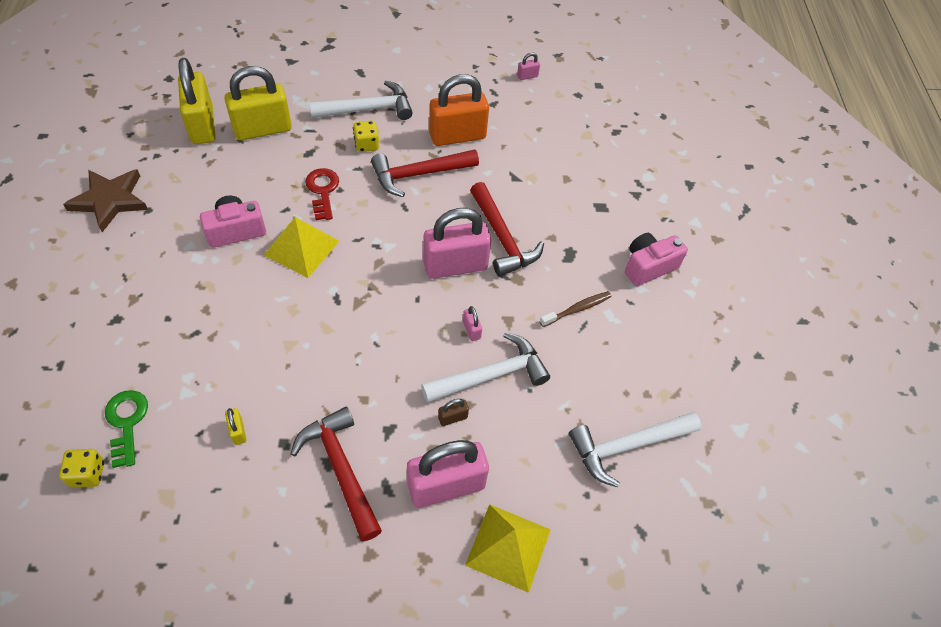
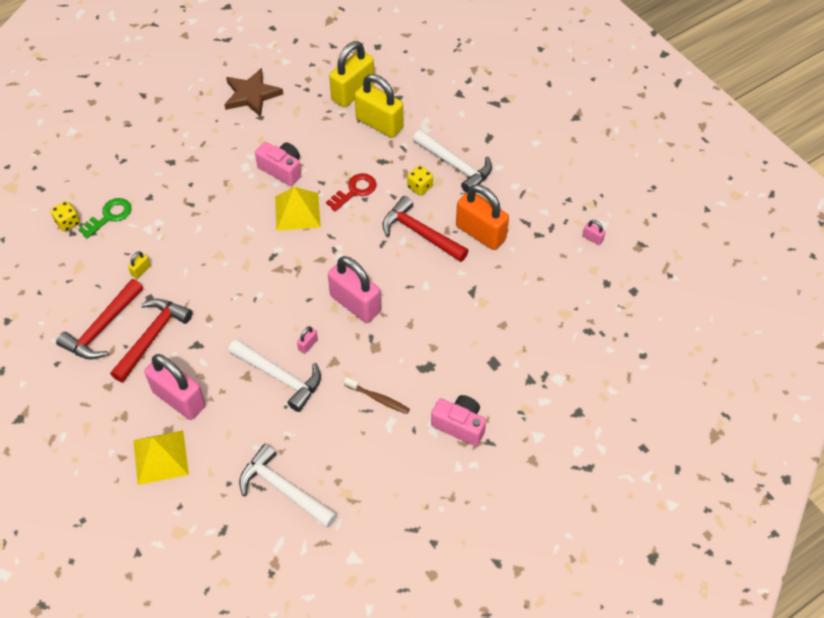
camera: 60 degrees right, 0 degrees up
brown padlock [438,399,469,426] -> none
red hammer [470,182,544,276] -> red hammer moved to [56,279,143,359]

